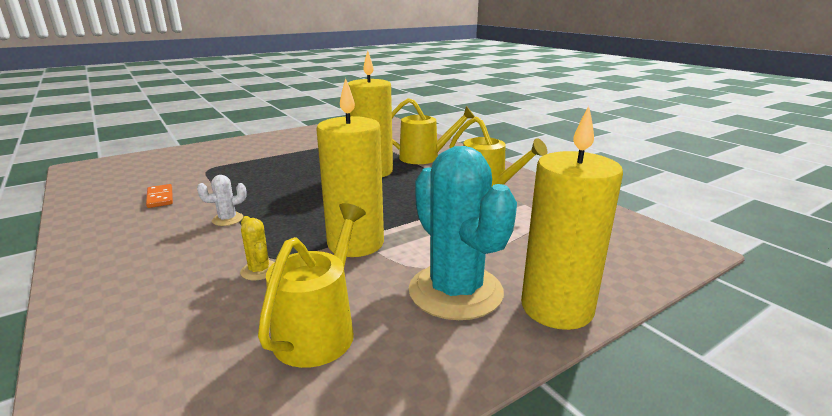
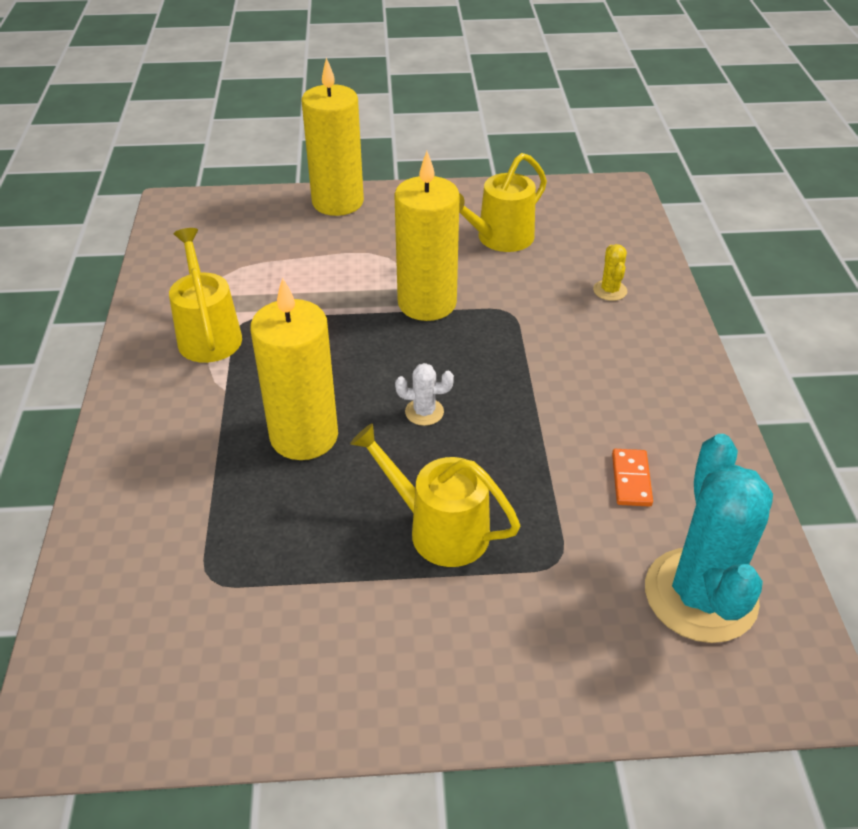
camera: 150 degrees left, 20 degrees up
white cactus [197,175,247,226] -> white cactus moved to [395,363,454,426]
yellow cactus [240,216,274,281] -> yellow cactus moved to [593,244,627,301]
yellow watering can [392,98,475,164] -> yellow watering can moved to [350,423,520,567]
turquoise cactus [409,146,517,320] -> turquoise cactus moved to [645,434,773,643]

